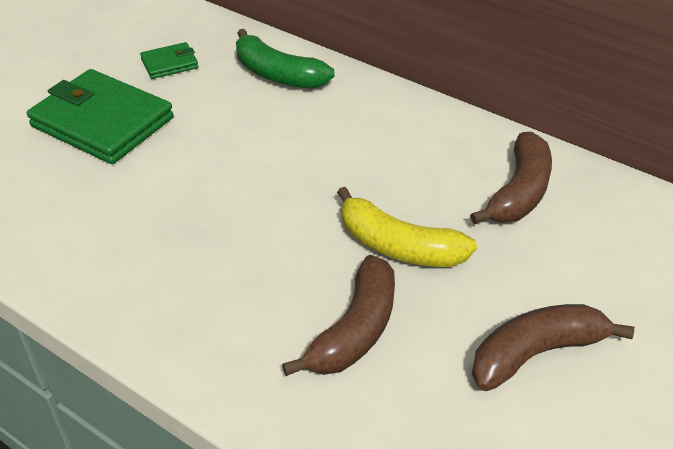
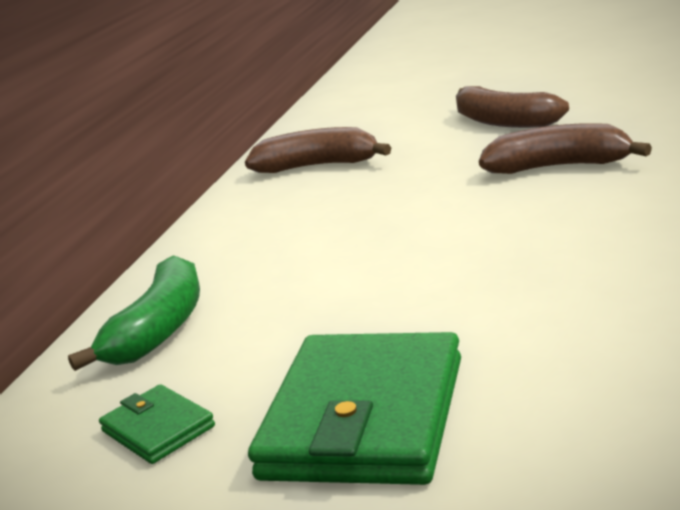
camera: 105 degrees left, 20 degrees down
yellow banana [337,187,477,267] -> none

